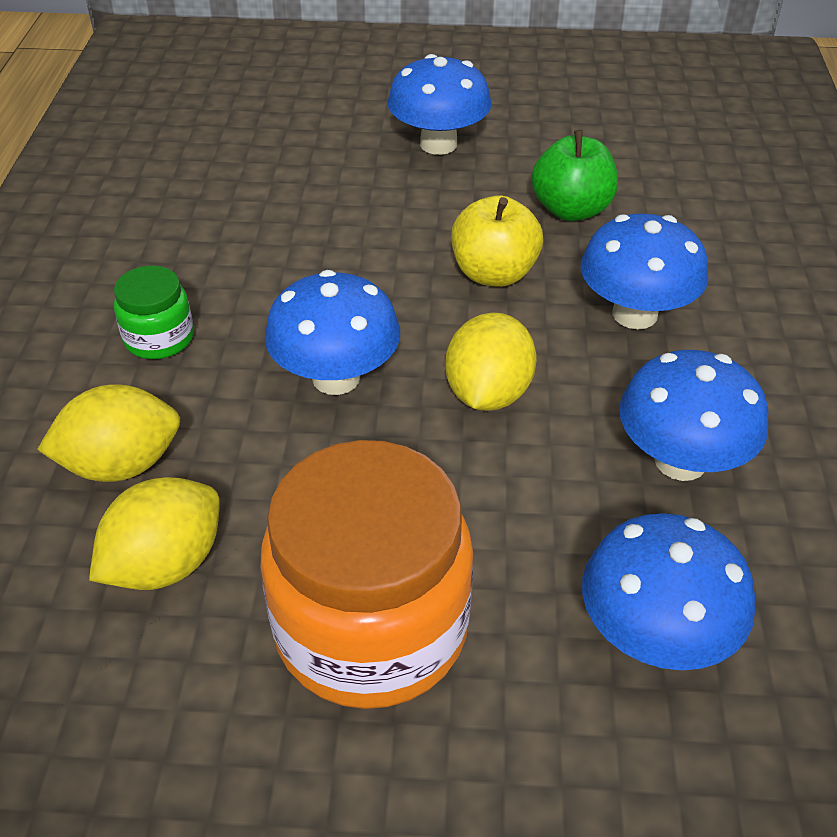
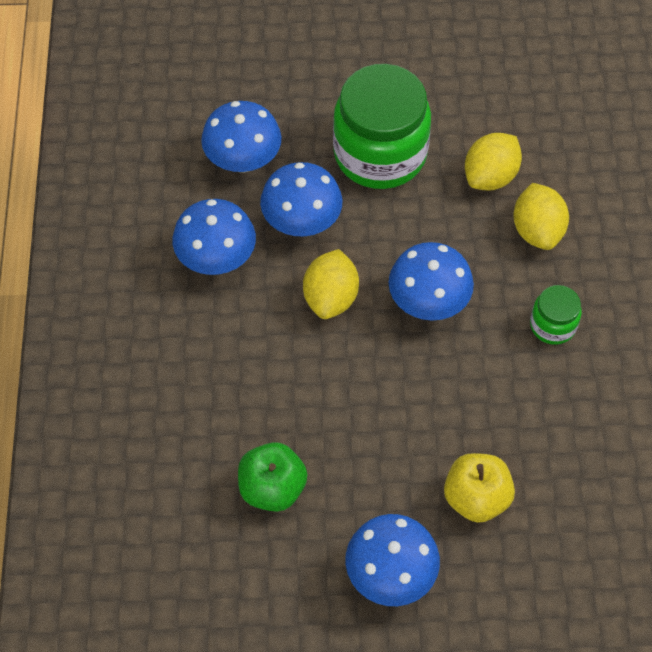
camera: 175 degrees right, 15 degrees up
yellow lemon [37,384,180,482] -> yellow lemon turned 75 degrees counterclockwise [513,183,569,250]
orange jar [261,440,473,709] -> green jar [333,64,431,189]
yellow apple [451,195,543,287] -> yellow apple moved to [444,453,515,523]
blue mushroom [580,214,708,329] -> blue mushroom moved to [260,162,343,236]

